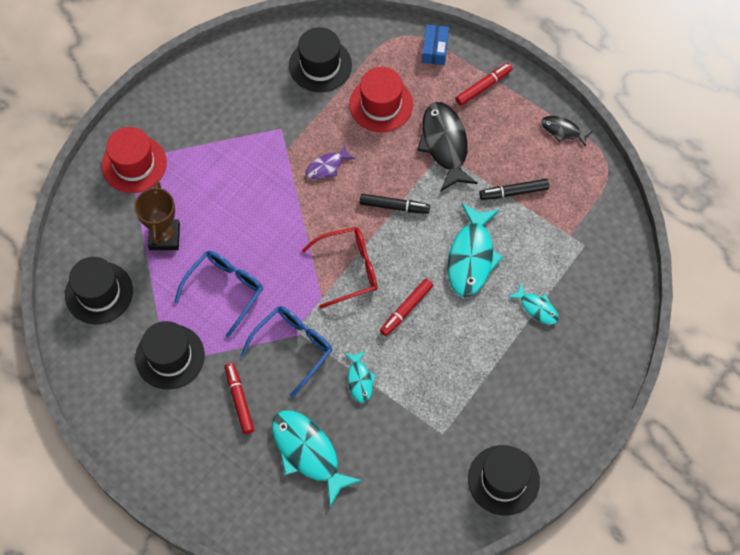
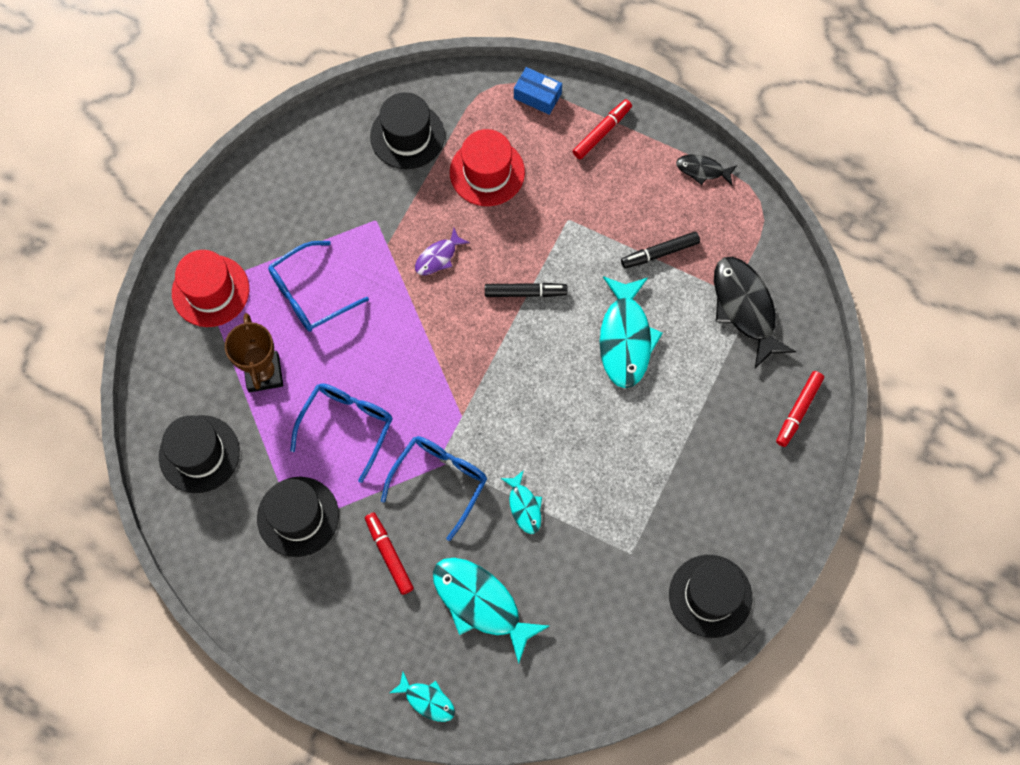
camera: 10 degrees left, 5 degrees up
red glasses [302,227,377,309] -> none
red marker [380,279,433,336] -> red marker moved to [776,371,824,447]
black fish [417,102,478,191] -> black fish moved to [714,257,796,368]
blue box [422,25,449,65] -> blue box turned 60 degrees counterclockwise [514,67,562,115]
turquoise fish [508,283,559,325] -> turquoise fish moved to [390,672,455,722]
none -> blue glasses [268,241,369,332]

